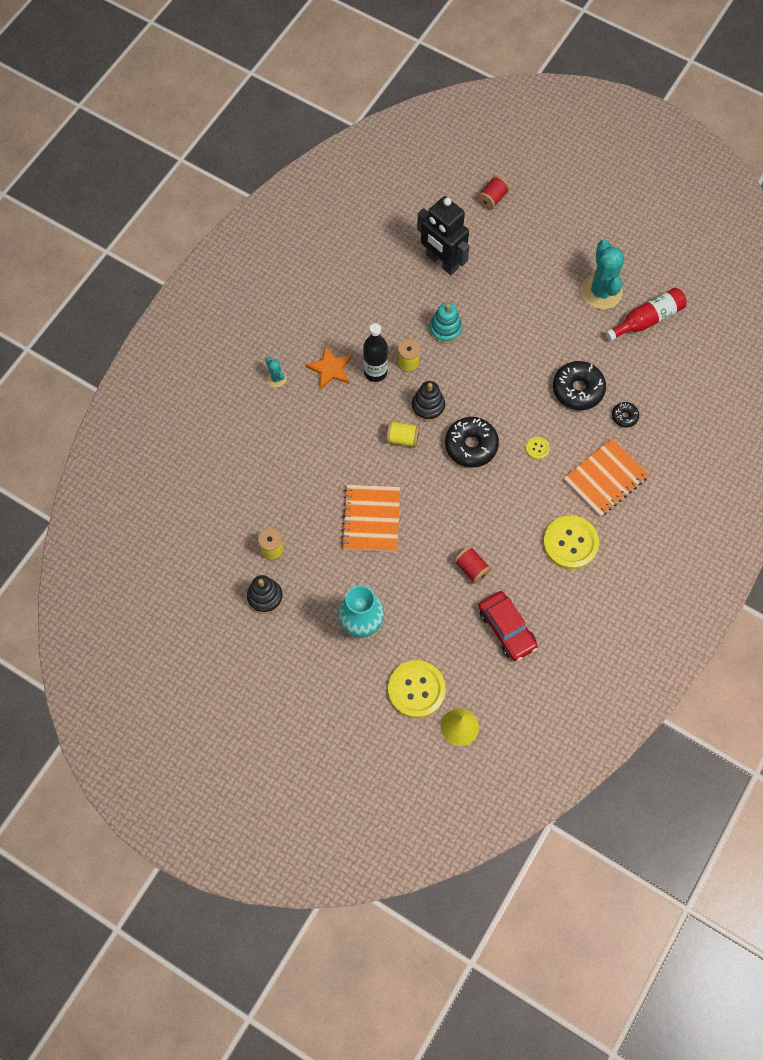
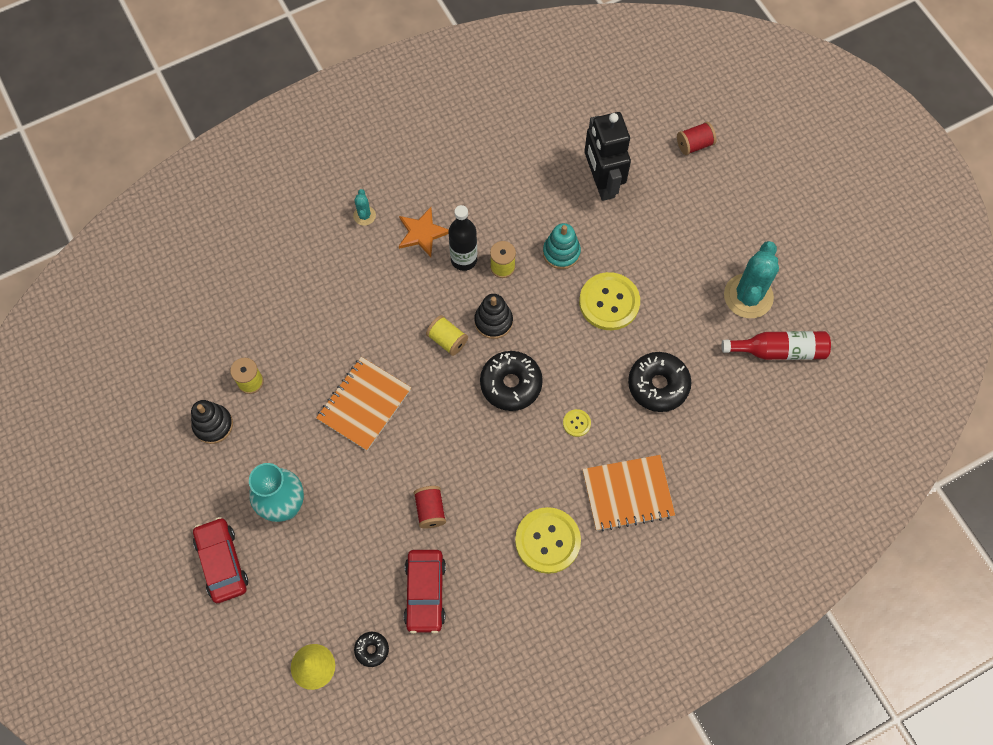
camera: 30 degrees right, 0 degrees up
yellow button [388,660,446,718] -> yellow button moved to [579,272,640,330]
black donut [612,402,639,428] -> black donut moved to [354,632,389,667]
none -> red car [193,517,248,603]

